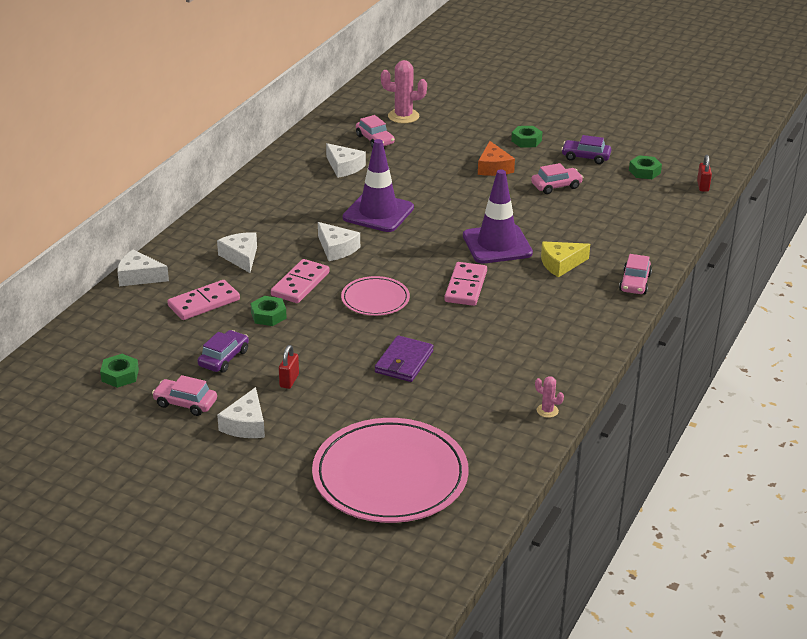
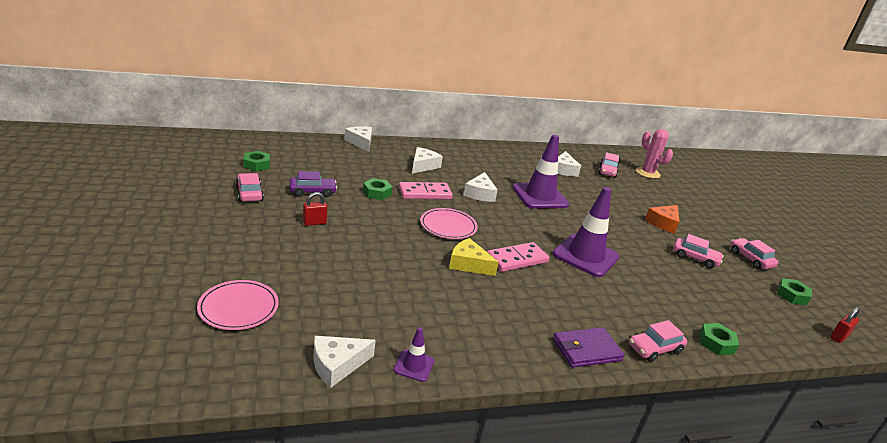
camera: 45 degrees right, 5 degrees down
pink domino [167,280,240,320] -> none
white cheese [217,387,265,438] -> white cheese moved to [313,336,376,388]
pink plate [312,418,469,523] -> pink plate [197,280,279,330], size x0.52
purple wallet [375,335,434,382] -> purple wallet moved to [553,327,625,368]
green nut [511,126,542,148] -> green nut moved to [699,323,739,355]
pink cactus [535,376,564,418] -> purple traffic cone [394,327,434,382]
yellow cheese [541,241,590,277] -> yellow cheese moved to [449,238,499,276]
purple car [561,135,611,164] -> pink car [731,238,778,269]

